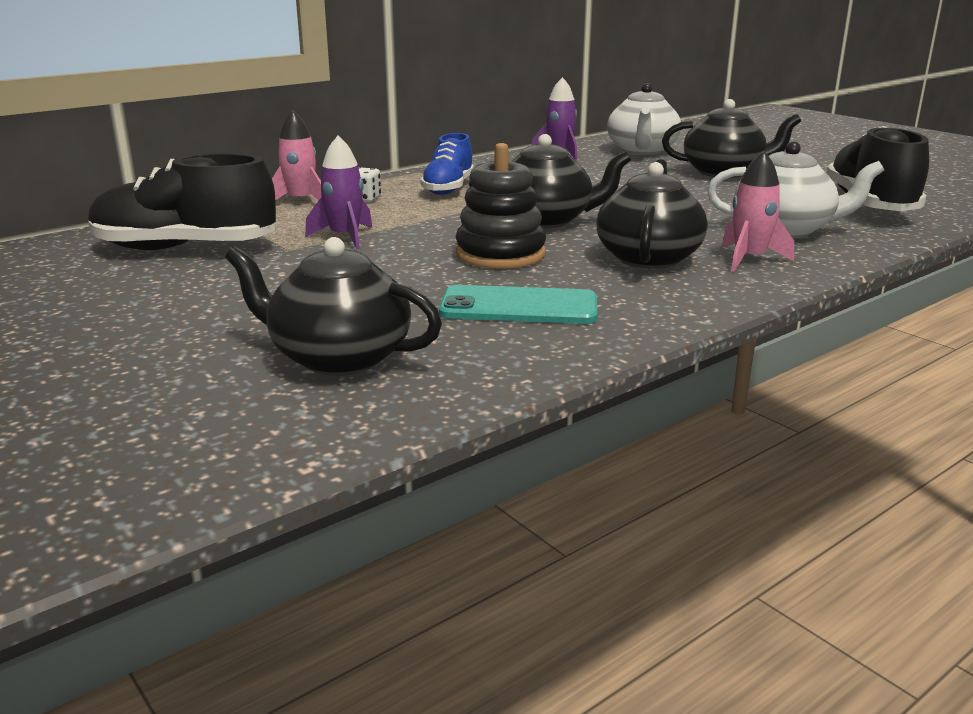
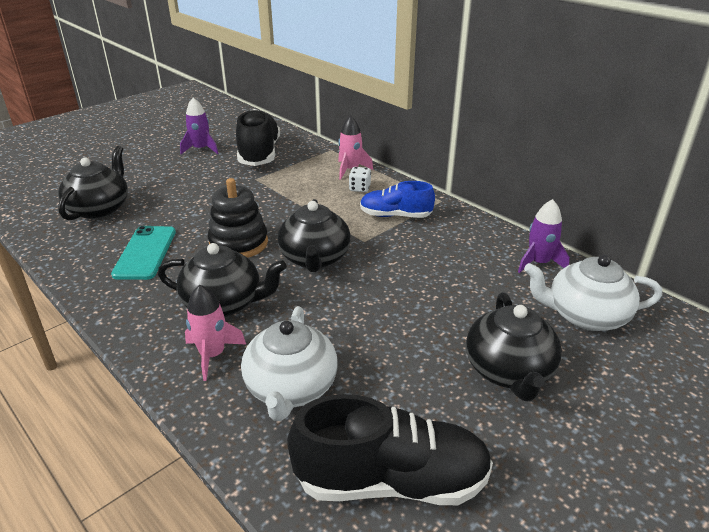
camera: 85 degrees right, 10 degrees up
purple rocket [305,136,373,250] -> purple rocket moved to [180,98,219,154]

